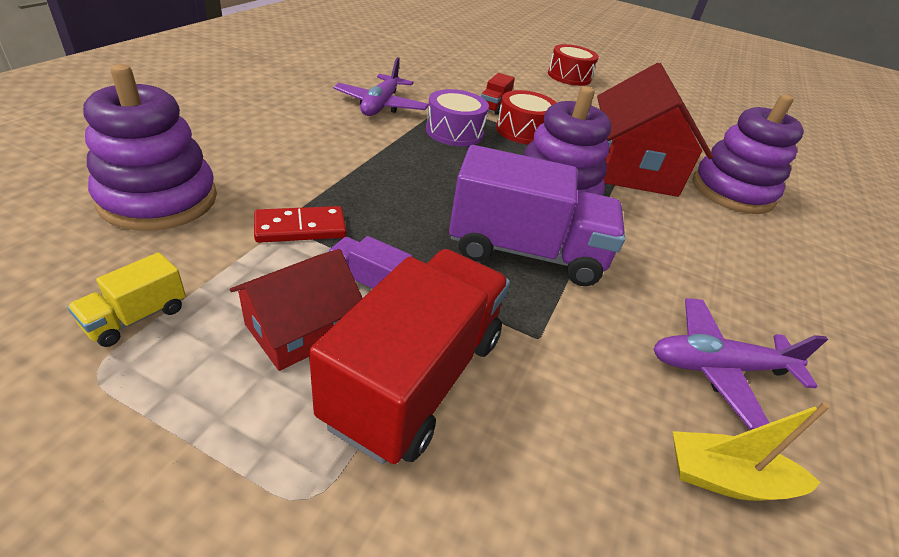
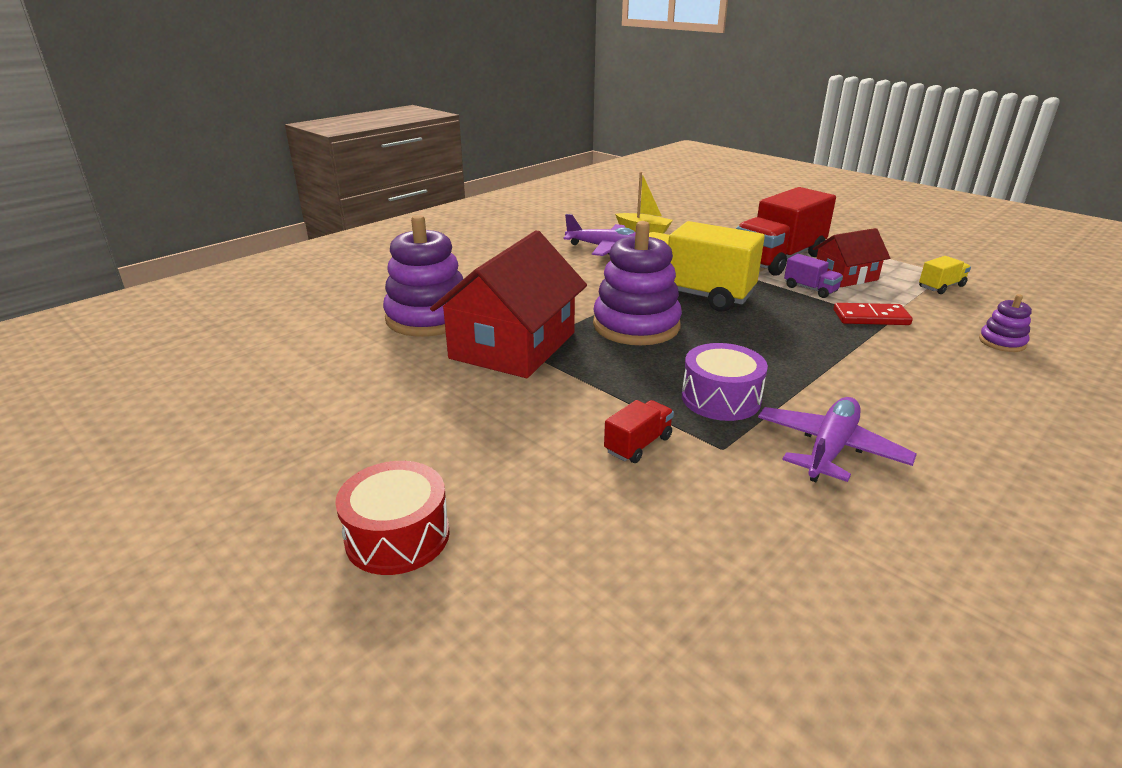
camera: 155 degrees left, 10 degrees down
purple stacking toy [83,64,217,231] -> purple stacking toy [979,294,1032,352], size x0.46
purple truck [449,145,625,286] -> yellow truck [649,221,765,312]
red drum [496,90,557,145] -> none

